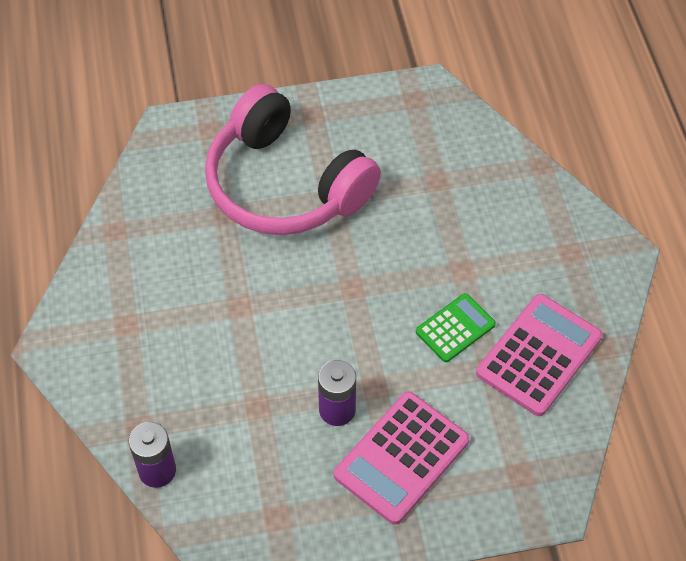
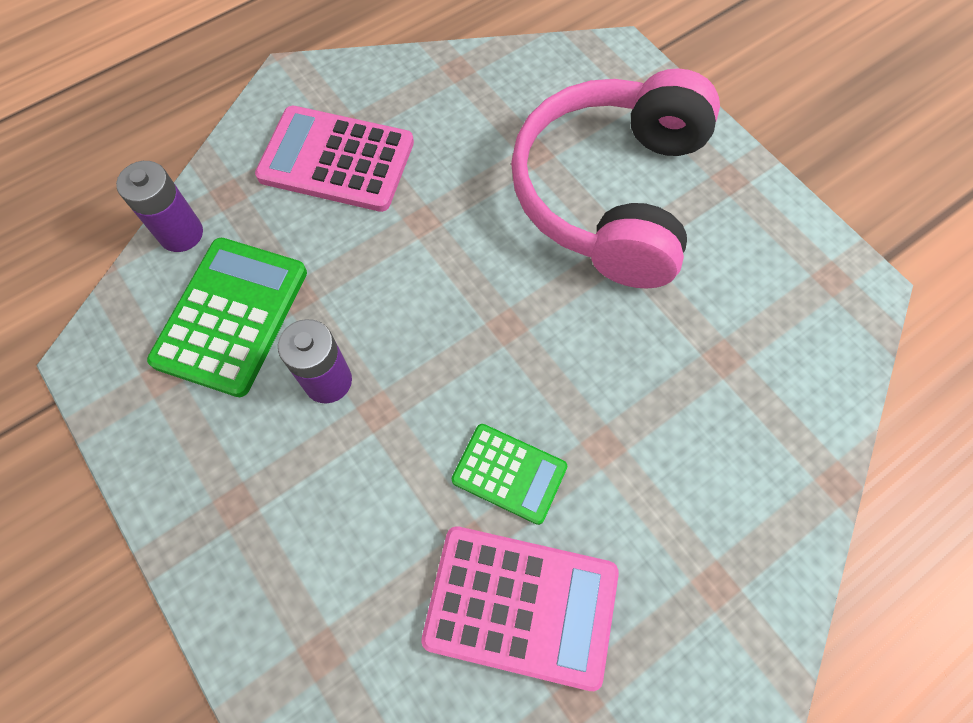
camera: 65 degrees right, 10 degrees up
pink calculator [334,392,469,525] -> pink calculator moved to [255,106,414,212]
none -> green calculator [147,238,307,397]

